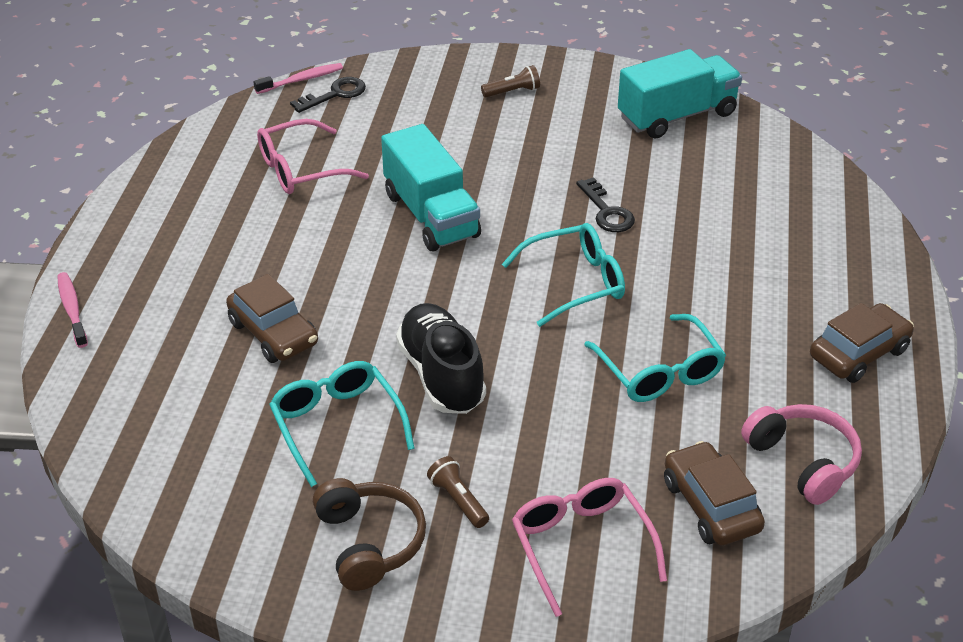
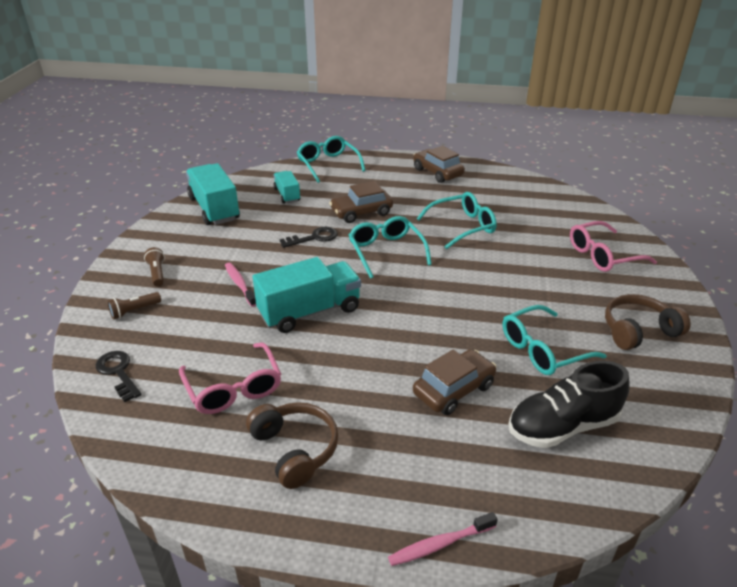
camera: 90 degrees left, 5 degrees down
pink toothbrush [253,63,343,94] -> pink toothbrush moved to [225,263,256,307]
black shoe [396,303,486,414] -> black shoe moved to [509,361,630,448]
brown flashlight [427,456,489,528] -> brown flashlight moved to [107,292,161,320]
brown car [664,441,765,546] -> brown car moved to [329,181,393,223]
pink headphones [741,404,862,505] -> none
none -> brown headphones [246,402,338,489]
none -> turquoise truck [273,171,300,203]
none -> turquoise glasses [297,136,365,183]

